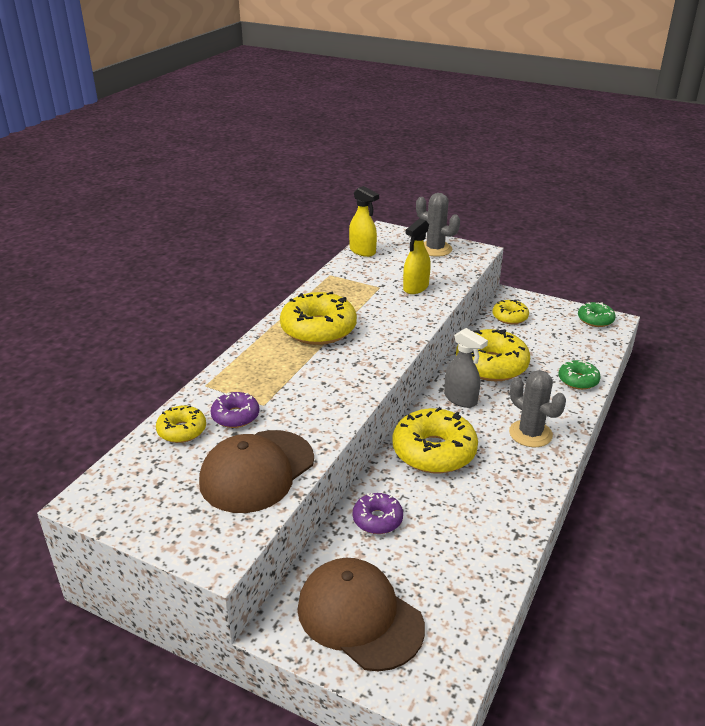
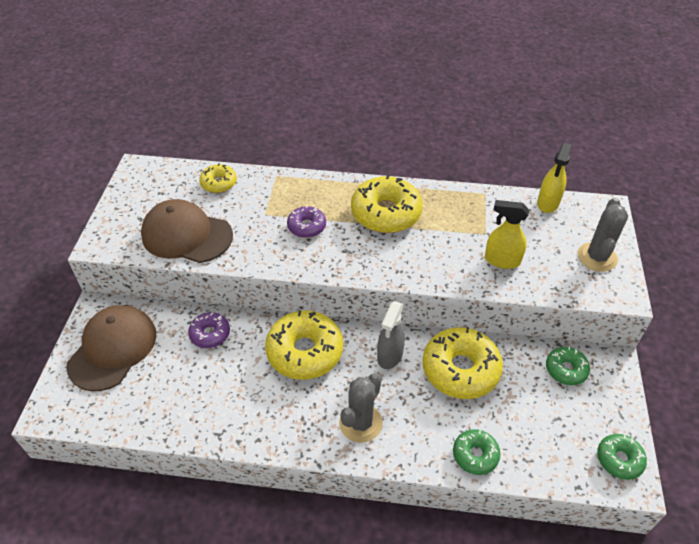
camera: 70 degrees right, 15 degrees up
purple donut [211,392,259,428] -> purple donut moved to [287,206,326,238]
yellow donut [492,300,529,324] -> green donut [546,347,590,385]

